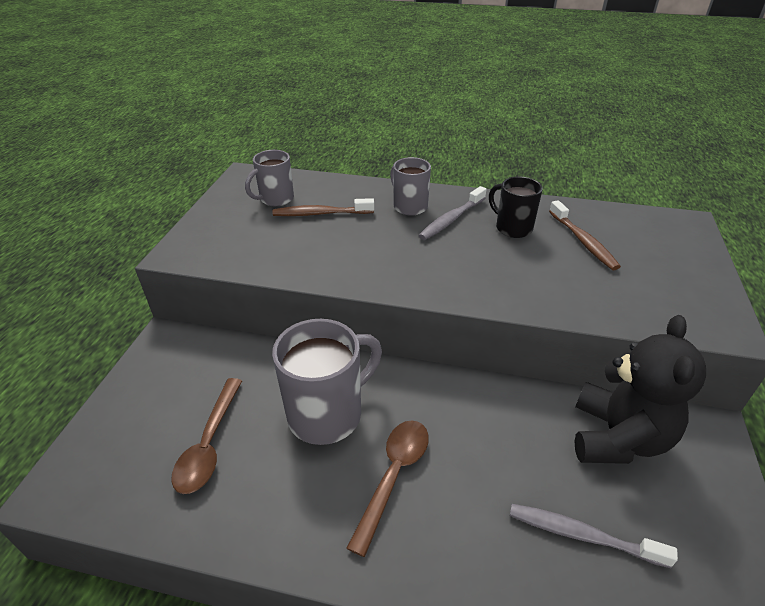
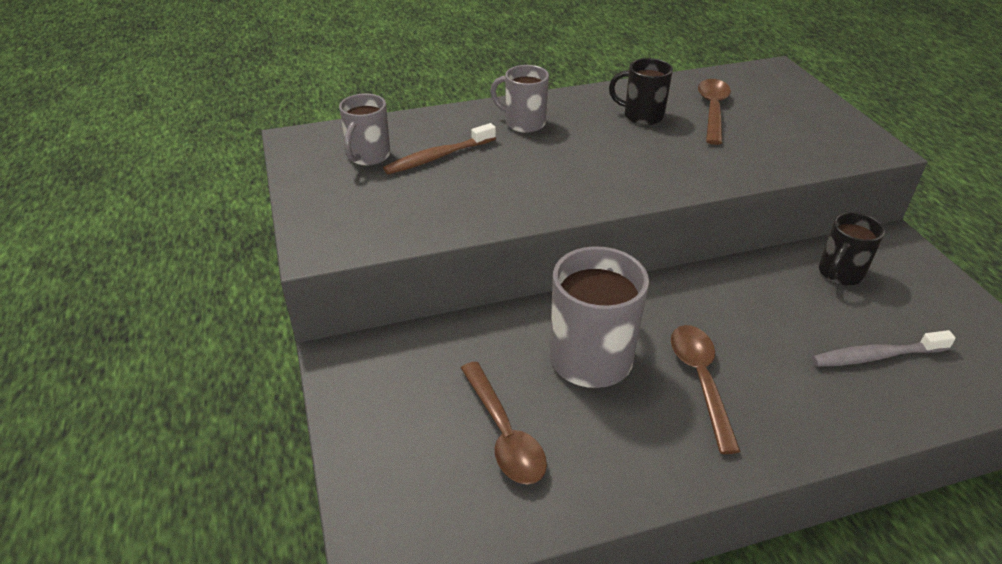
camera: 30 degrees left, 0 degrees up
grey toothbrush [418,186,486,240] -> none
brown toothbrush [549,200,621,270] -> brown spoon [698,79,731,145]
black teddy bear [574,315,706,464] -> black mug [819,212,885,285]

